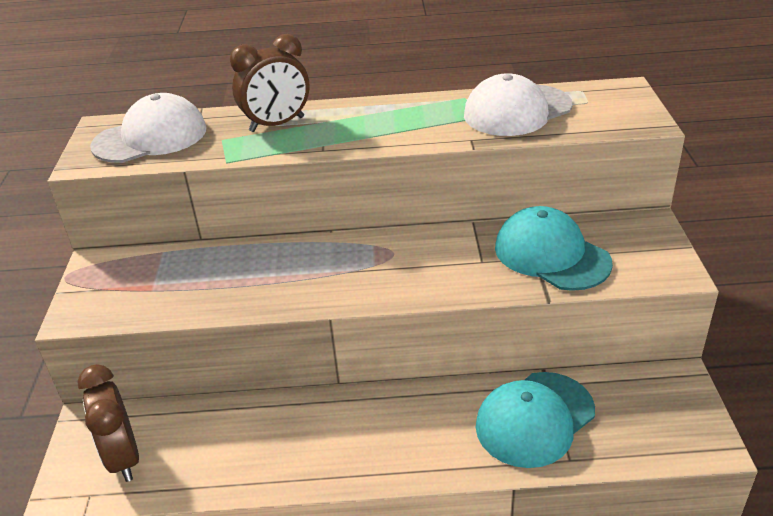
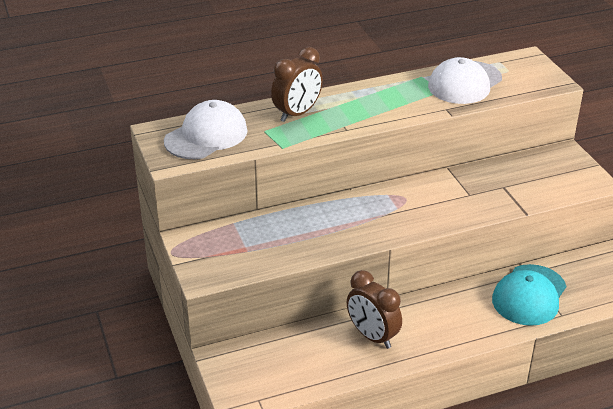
camera: 20 degrees left, 0 degrees up
brown clock [77,364,139,482] -> brown clock moved to [347,270,402,349]
turquoise cap [495,206,613,291] -> none

